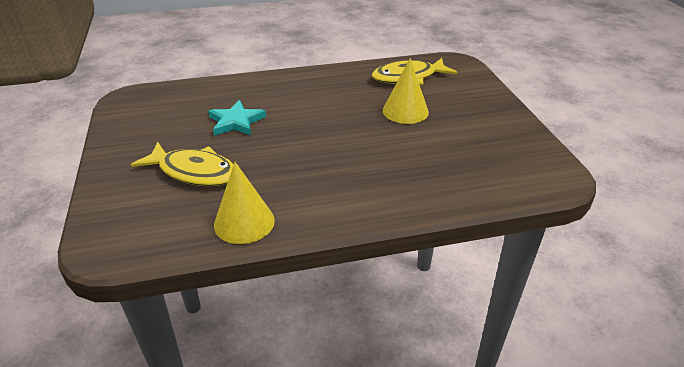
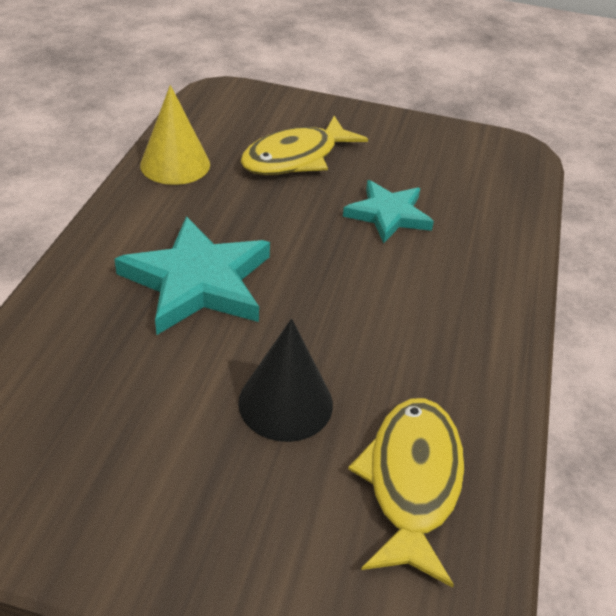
camera: 115 degrees right, 5 degrees up
yellow cone [383,58,429,124] -> black cone [238,319,333,442]
none -> turquoise star [115,216,270,335]

